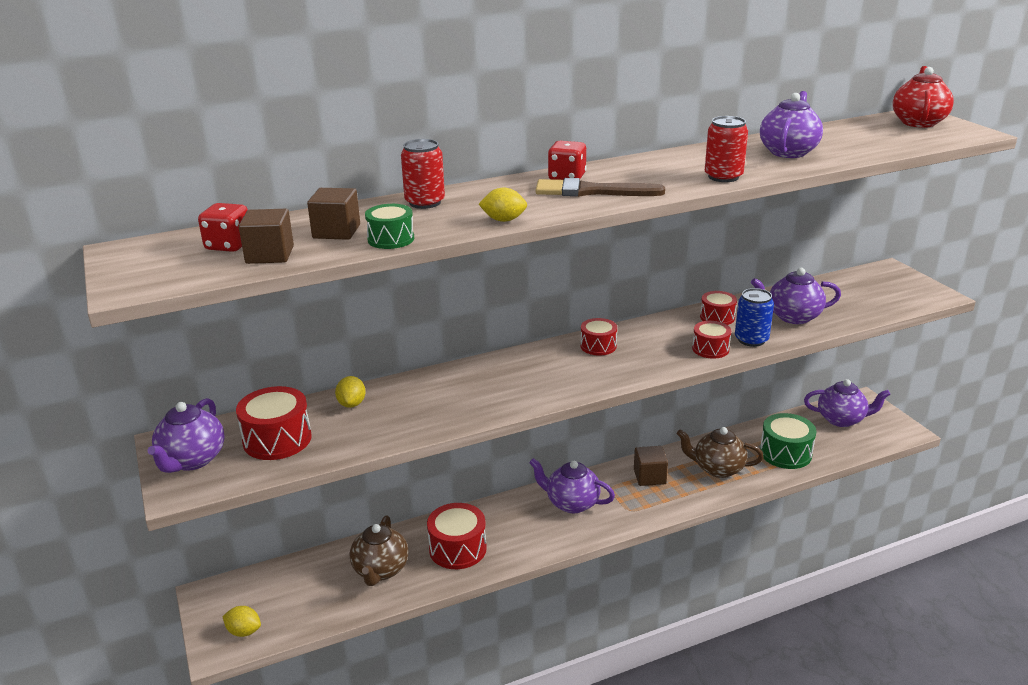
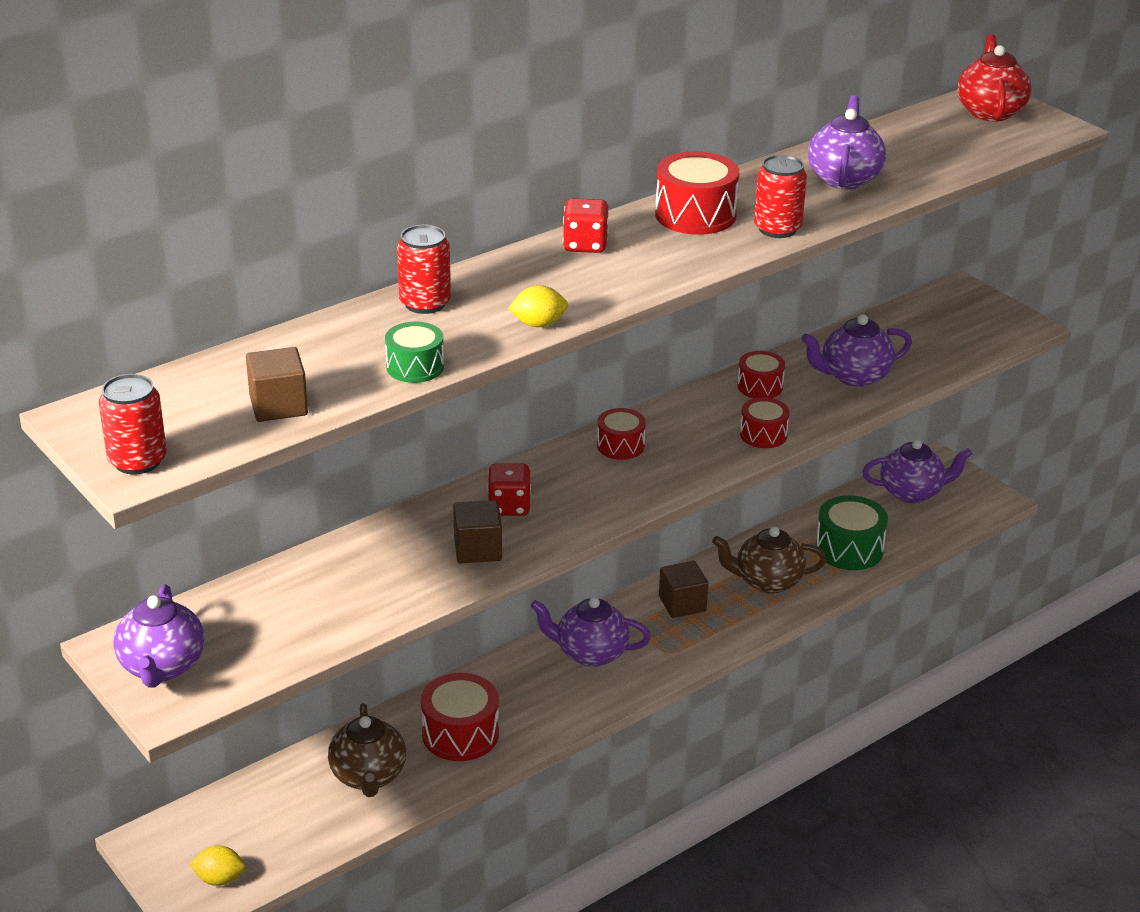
camera: 15 degrees left, 5 degrees up
red dice [198,203,248,252] -> red dice moved to [487,463,531,516]
red drum [236,386,312,460] -> red drum moved to [655,151,739,235]
brown cube [307,188,360,240] -> brown cube moved to [453,500,502,563]
yellow lemon [335,376,366,408] -> none
brown brush [536,178,665,197] -> none
blue can [735,288,774,347] -> none
none -> red can [99,374,167,475]

